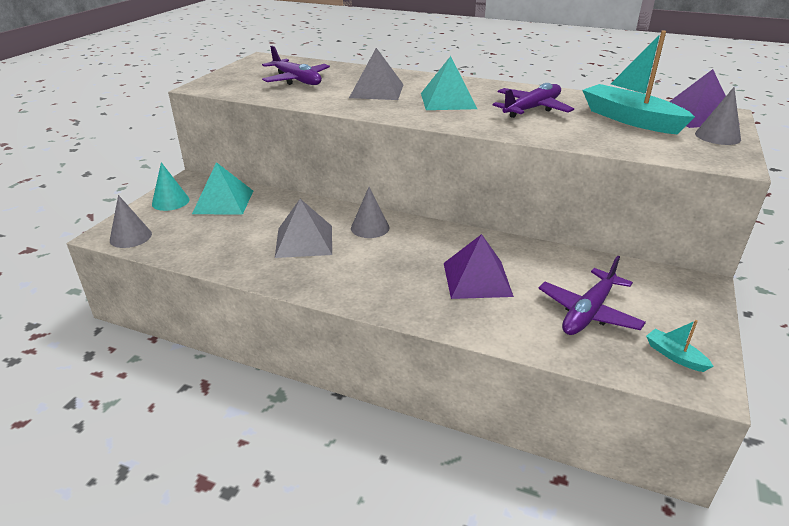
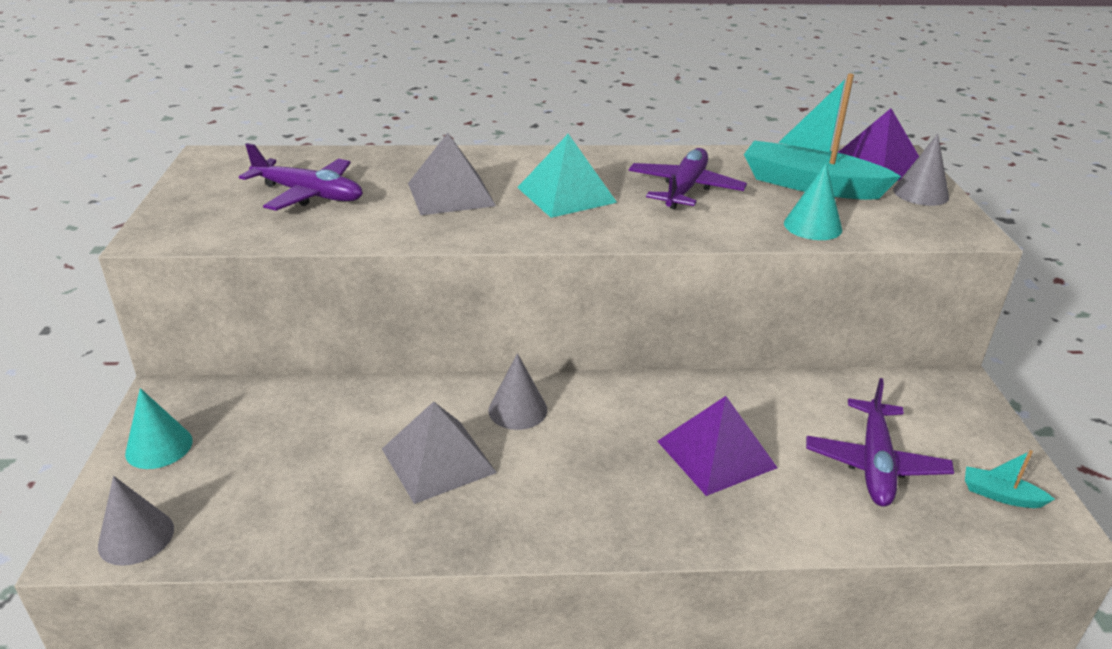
camera: 25 degrees left, 0 degrees up
turquoise pyramid [192,162,253,215] -> none
none -> turquoise cone [784,163,842,240]

